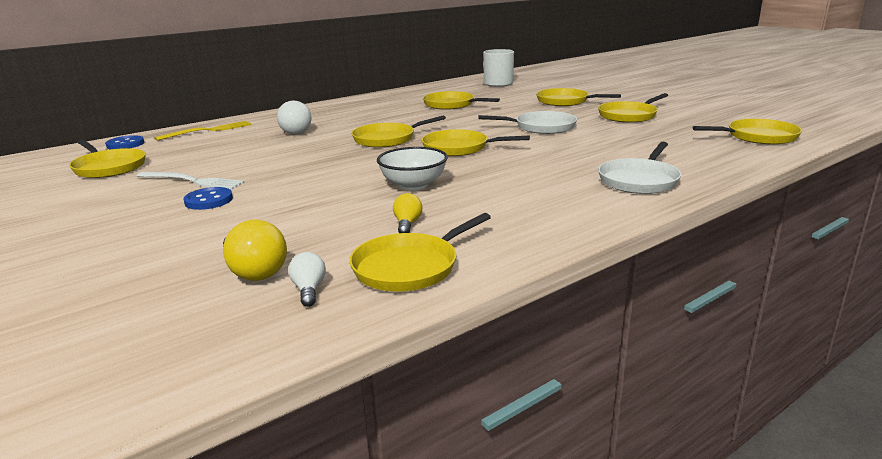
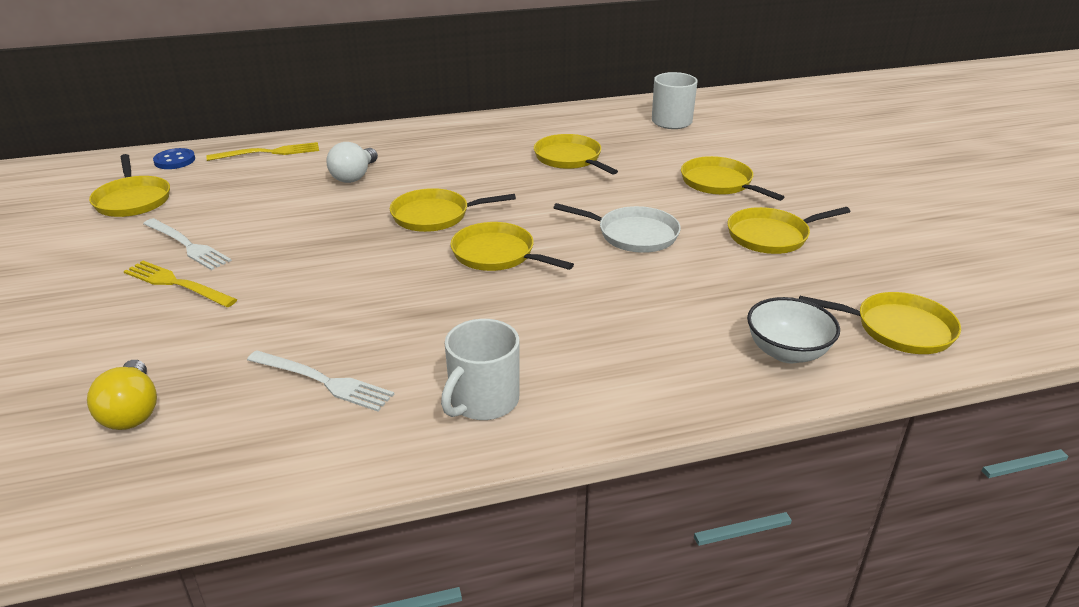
camera: 20 degrees right, 10 degrees up
blue button [184,187,233,210] -> yellow fork [124,261,237,307]
white light bulb [288,252,326,307] -> none
yellow pan [349,213,491,291] -> none
white bowl [377,147,448,190] -> white bowl moved to [747,297,840,363]
yellow light bulb [393,193,422,233] -> white fork [247,351,394,411]
white pan [598,142,682,194] -> none
none -> white mug [441,319,520,420]

